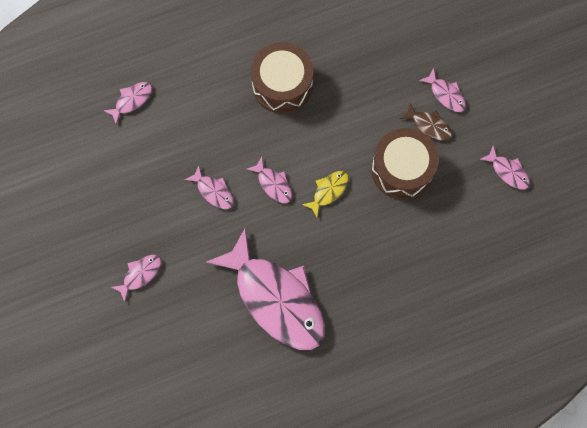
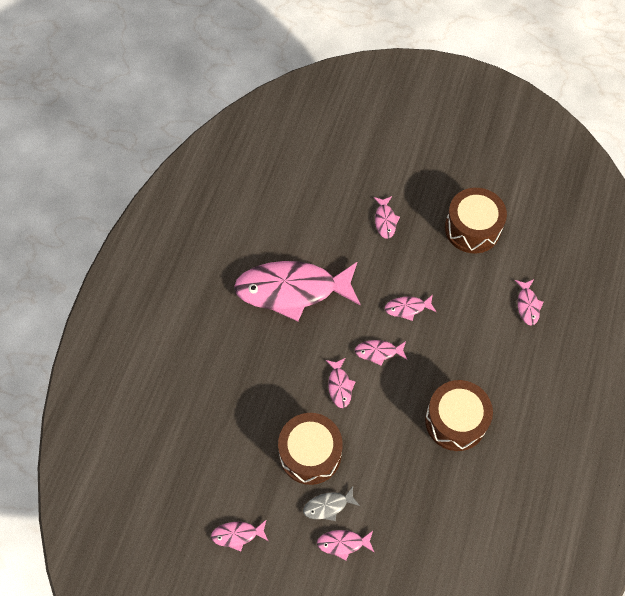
camera: 130 degrees right, 10 degrees down
yellow fish [302,171,349,217] -> pink fish [326,358,356,408]
brown fish [400,103,452,141] -> grey fish [303,486,360,521]
none -> brown drum [445,188,507,253]

